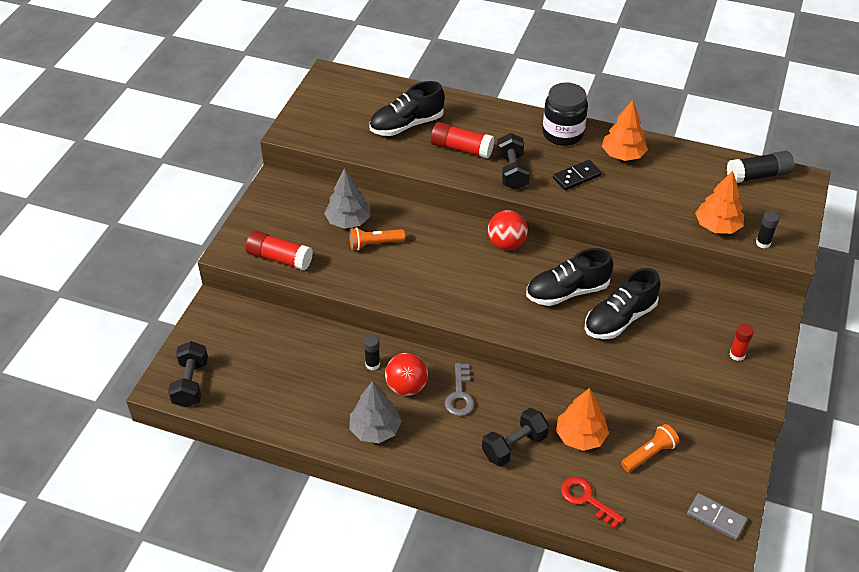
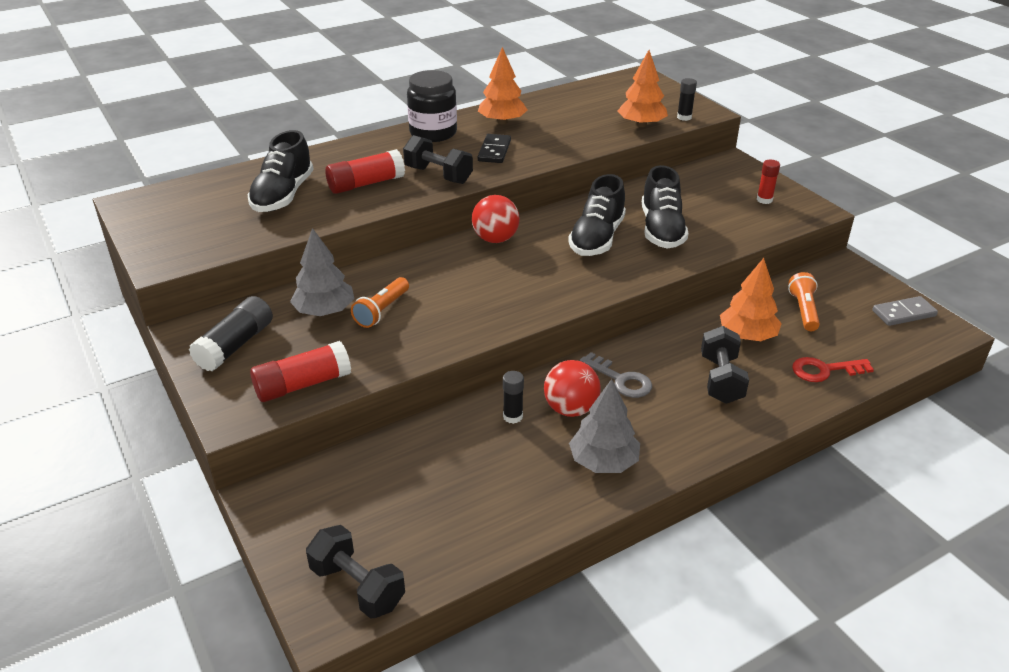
camera: 50 degrees left, 10 degrees down
black glue stick [727,151,794,183] -> black glue stick moved to [189,296,273,371]

